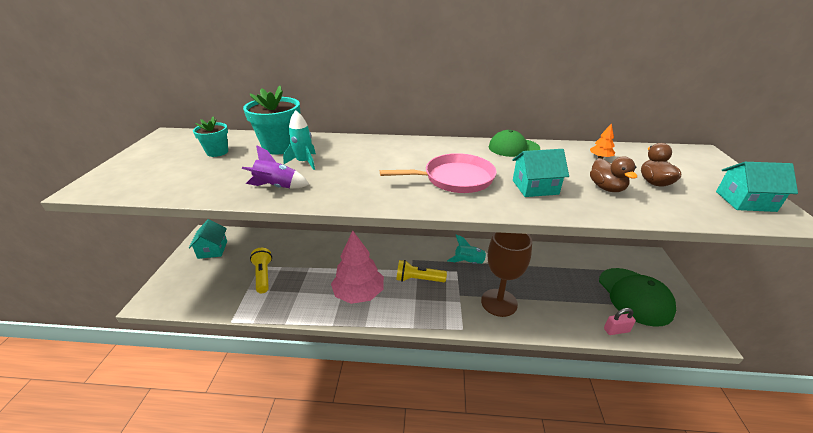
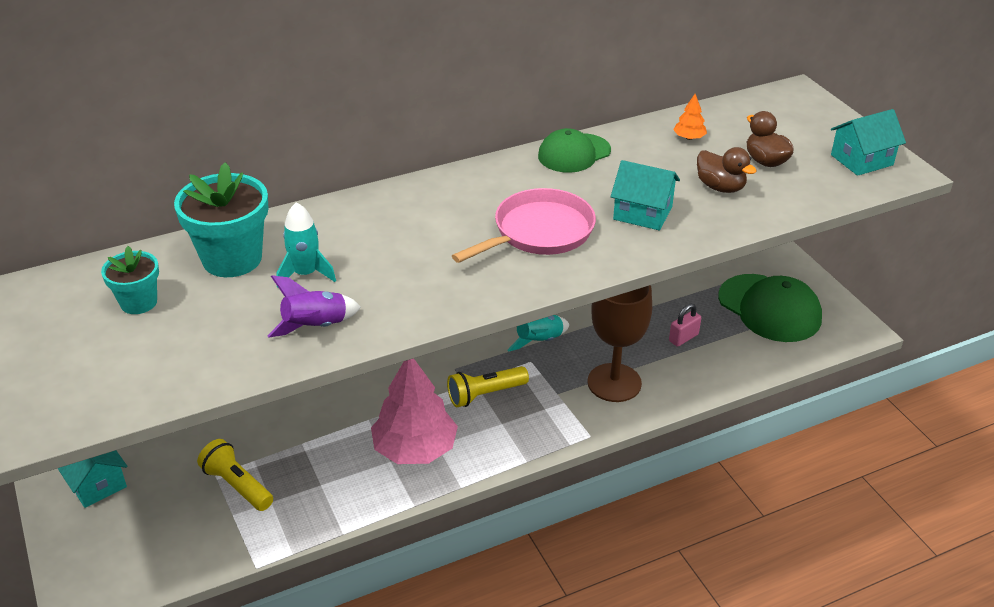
camera: 30 degrees left, 5 degrees up
turquoise house [512,149,569,197] -> turquoise house turned 60 degrees clockwise [611,160,680,231]
pink padlock [604,308,636,335] -> pink padlock moved to [669,304,701,347]

